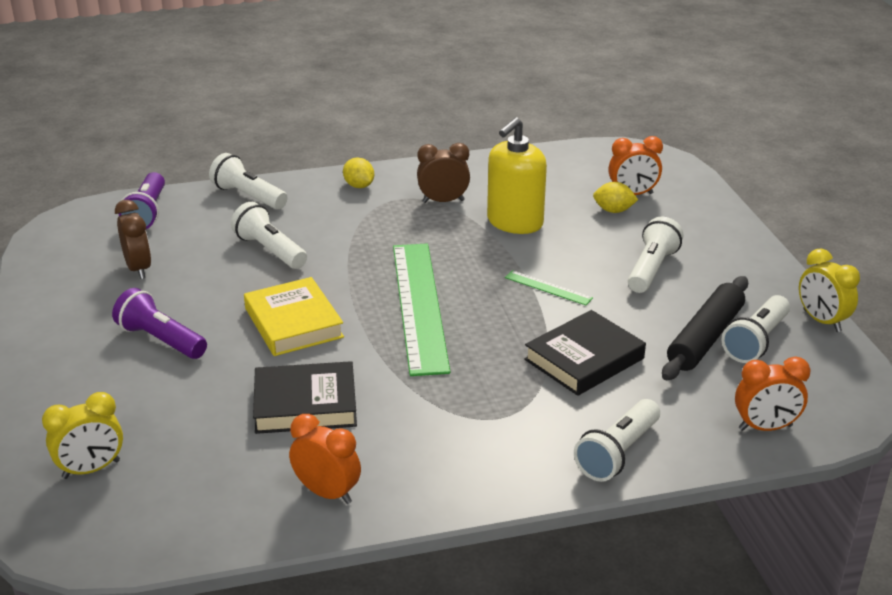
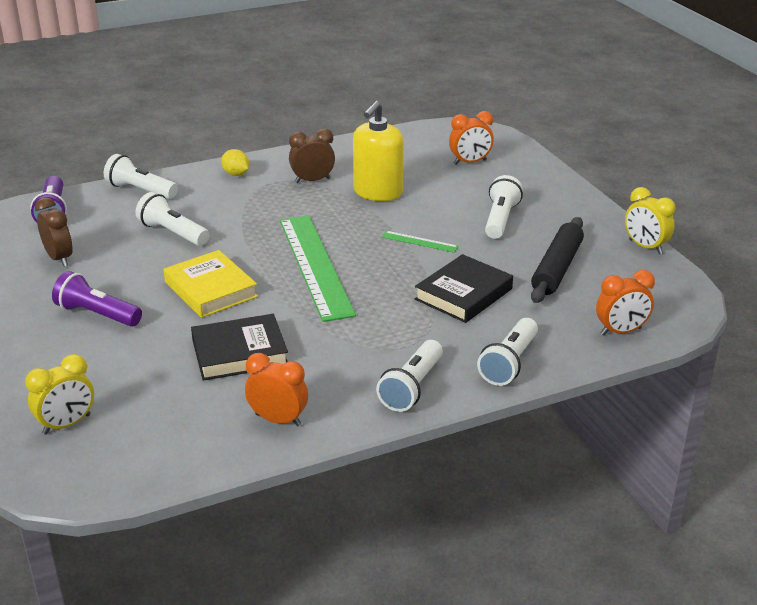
camera: 10 degrees left, 0 degrees up
yellow lemon [593,182,638,213] -> none
white flashlight [721,295,790,363] -> white flashlight moved to [376,340,443,412]

